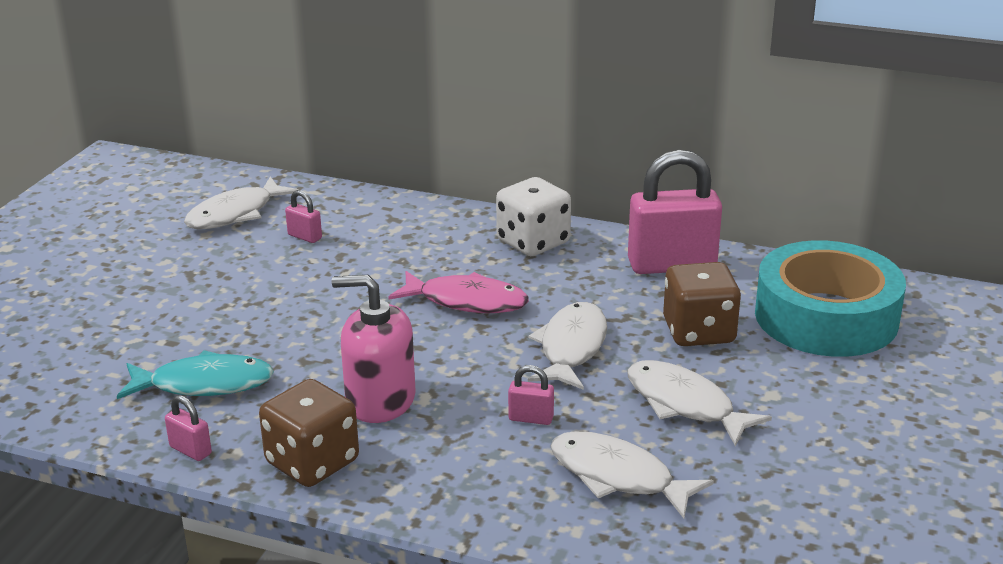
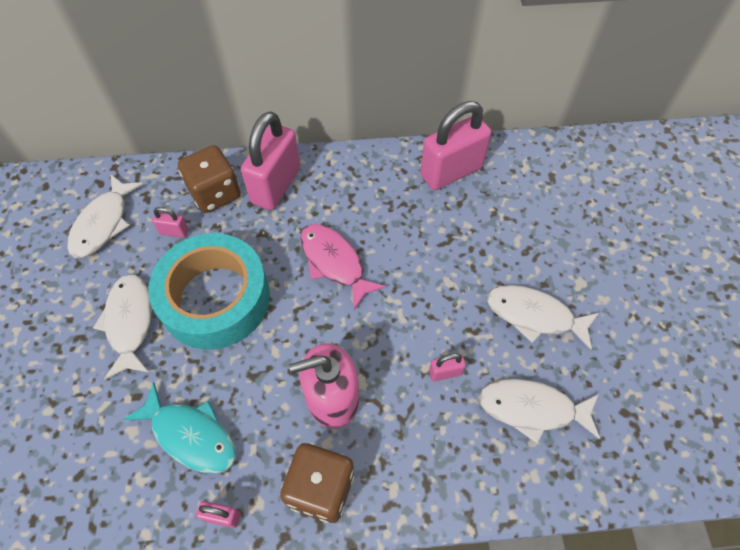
camera: 25 degrees left, 30 degrees up
turquoise fish [117,350,274,399] -> turquoise fish turned 60 degrees clockwise [123,382,236,473]
pink fish [388,271,529,313] -> pink fish turned 120 degrees counterclockwise [300,224,386,310]
white dice [496,177,571,256] -> none
white fish [528,302,607,390] -> white fish moved to [93,274,152,380]
brown dice [663,262,741,346] -> brown dice moved to [178,145,241,213]
turquoise tape [755,240,906,357] -> turquoise tape moved to [148,233,270,350]
none -> pink padlock [241,111,300,210]

